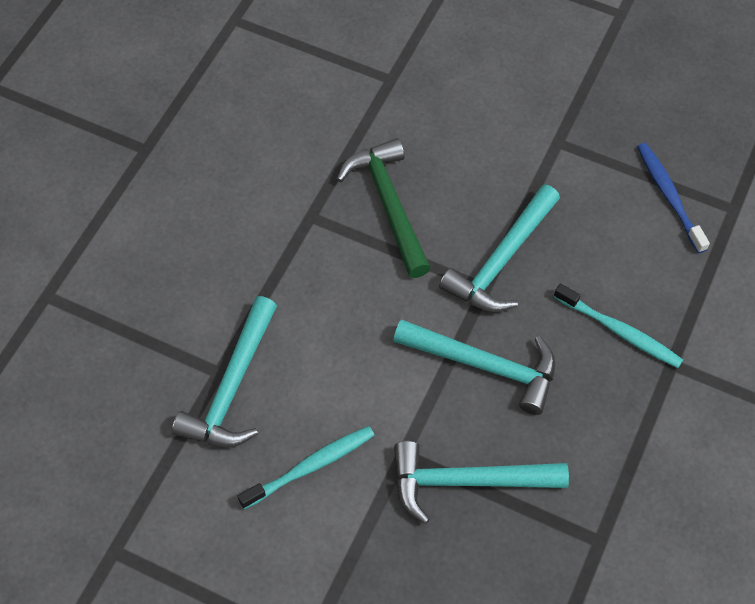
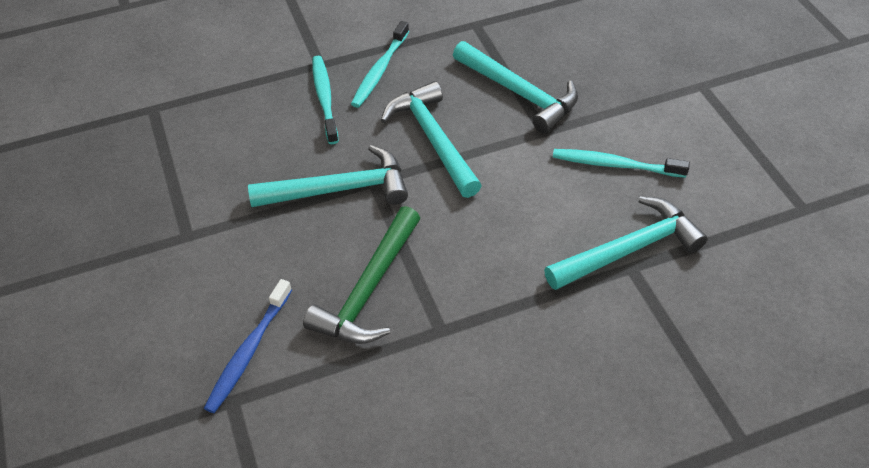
camera: 135 degrees left, 10 degrees down
blue toothbrush [637,143,710,253] -> blue toothbrush moved to [204,279,292,413]
none -> turquoise toothbrush [351,21,409,108]

